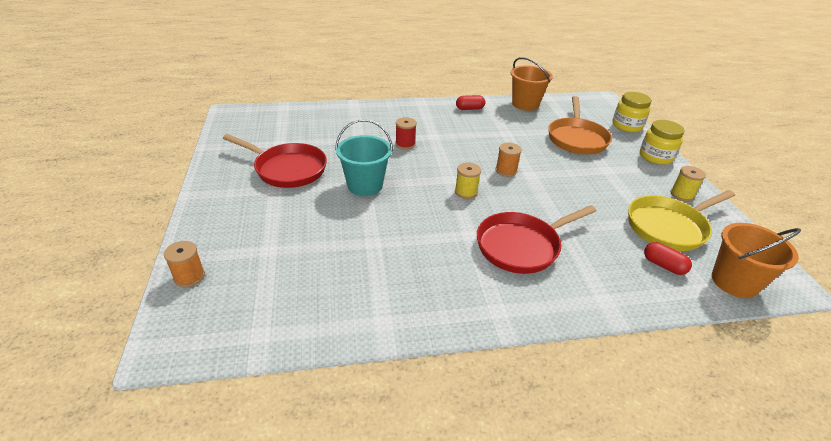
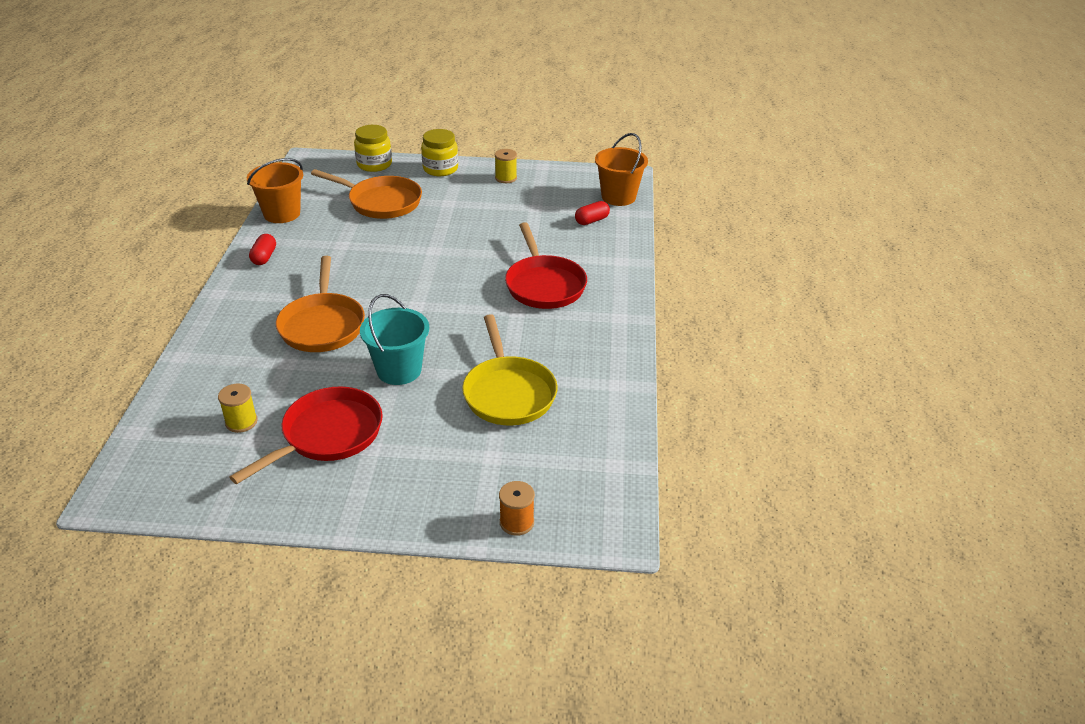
camera: 75 degrees left, 0 degrees up
red spool [395,117,417,150] -> orange pan [276,256,365,352]
yellow spool [455,162,481,199] -> yellow spool moved to [218,384,258,433]
orange spool [496,143,522,177] -> none
yellow pan [628,190,735,251] -> yellow pan moved to [462,314,558,426]

